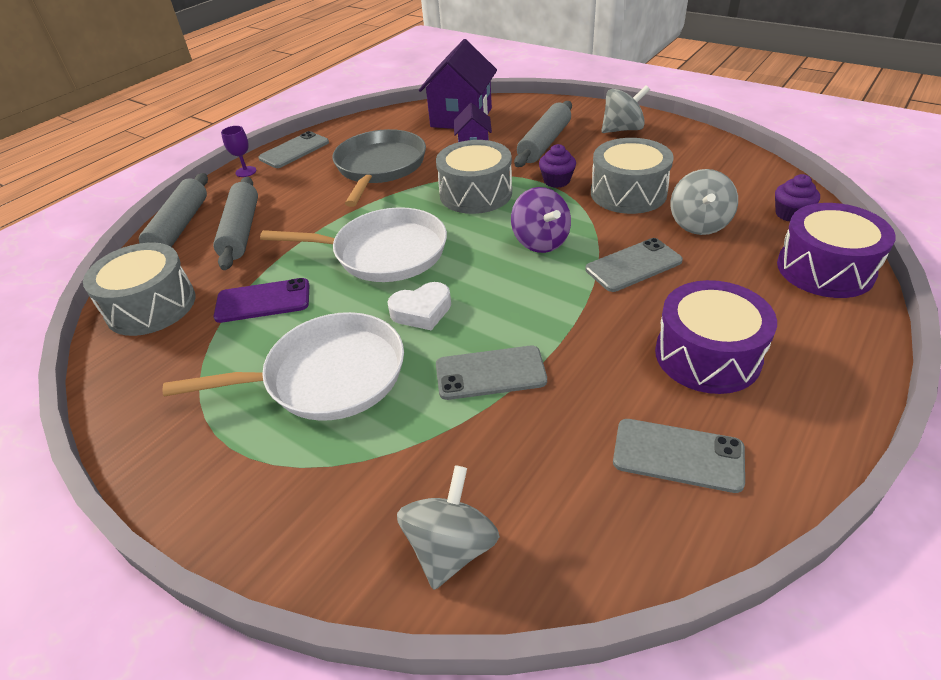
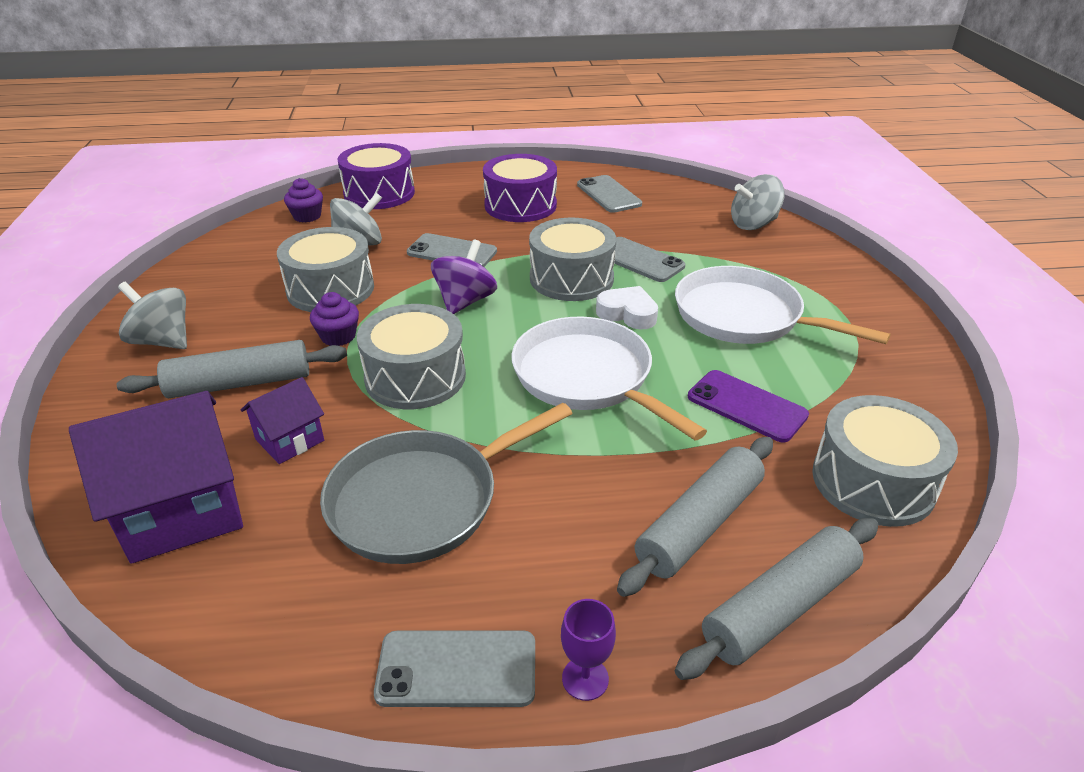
camera: 135 degrees left, 5 degrees down
none -> grey drum [529,218,616,301]

